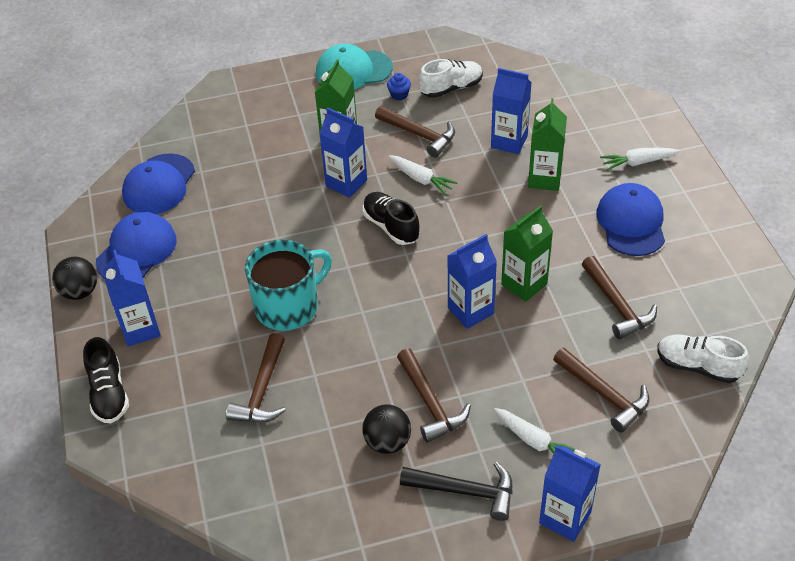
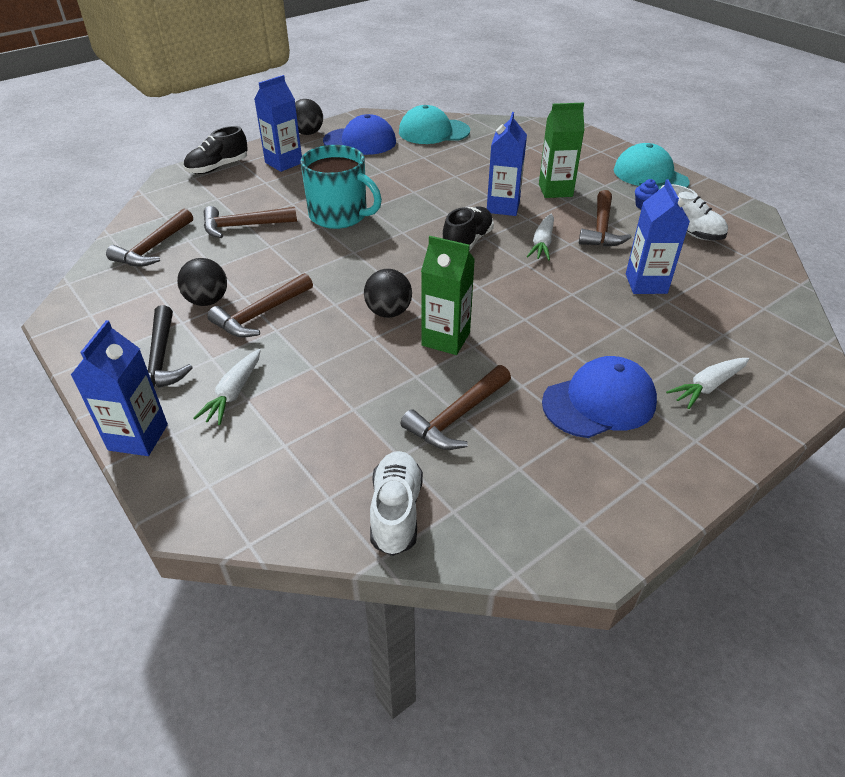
camera: 65 degrees right, 5 degrees down
blue cap [122,153,195,214] -> turquoise cap [399,105,470,144]
blue carton [448,234,497,329] -> black ball [364,269,412,318]
green carton [528,98,567,191] -> none
brown hammer [553,348,649,433] -> brown hammer moved to [106,208,193,267]
white carrot [600,148,680,171] -> white carrot turned 90 degrees counterclockwise [666,358,749,409]

